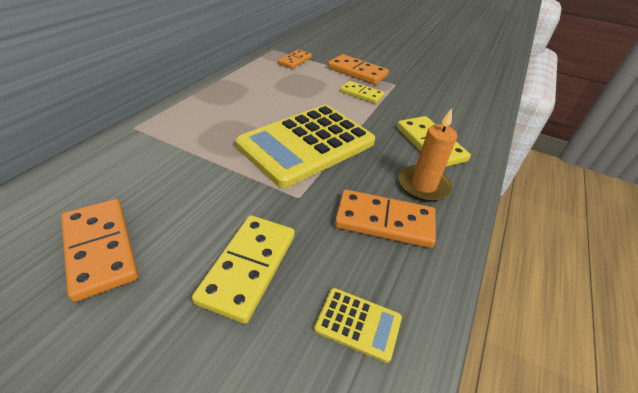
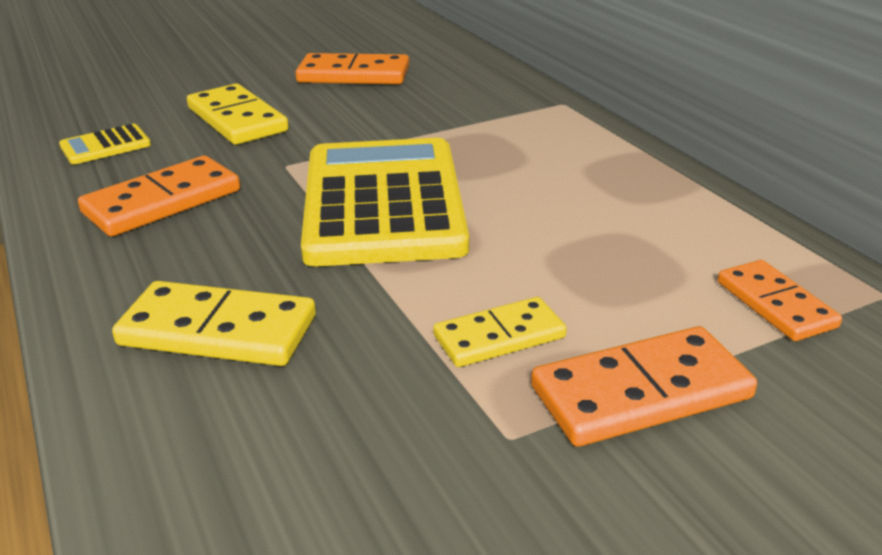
camera: 130 degrees right, 10 degrees down
orange candle [398,108,457,202] -> none

